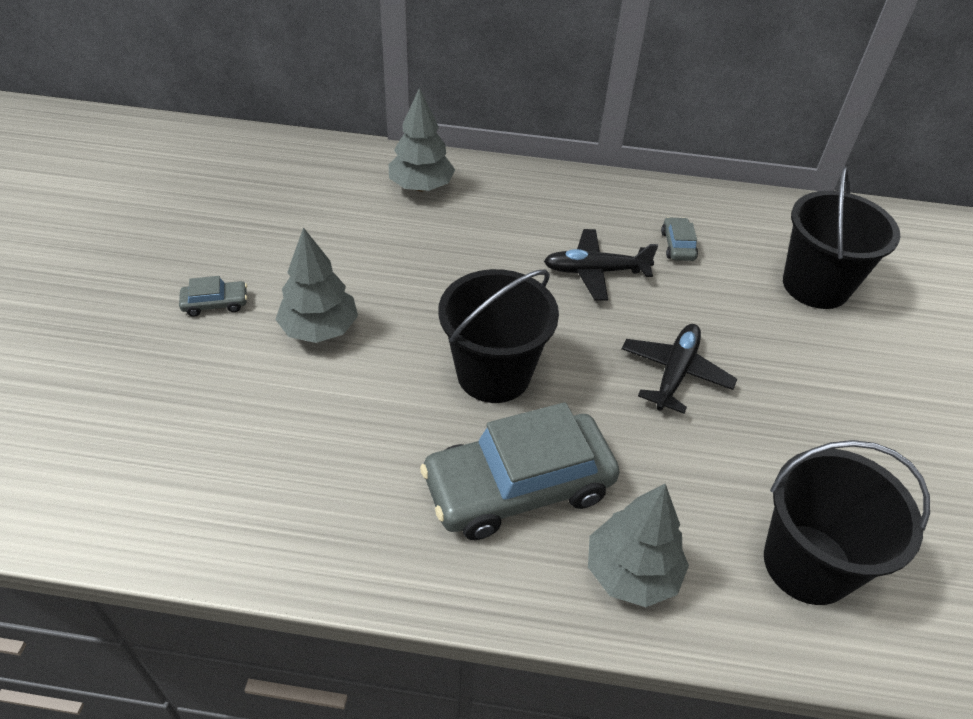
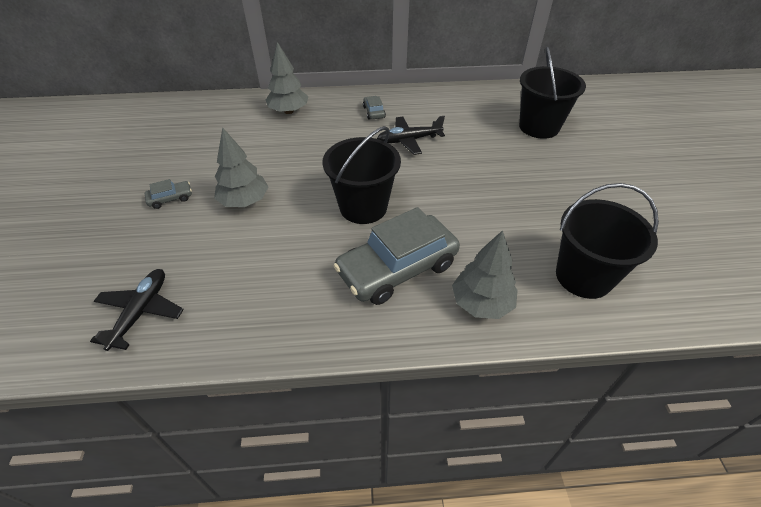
camera: 10 degrees left, 0 degrees up
black plane [621,324,737,414] -> black plane moved to [90,269,184,351]
grey car [661,217,698,261] -> grey car moved to [363,96,386,120]

